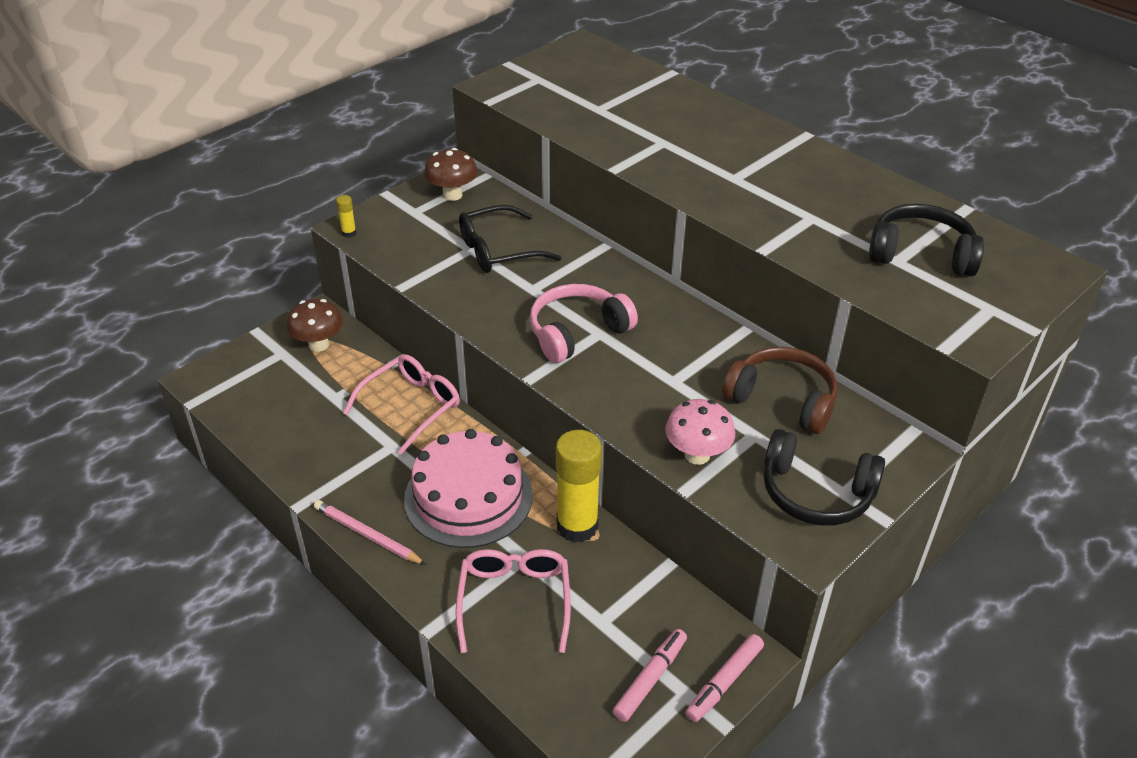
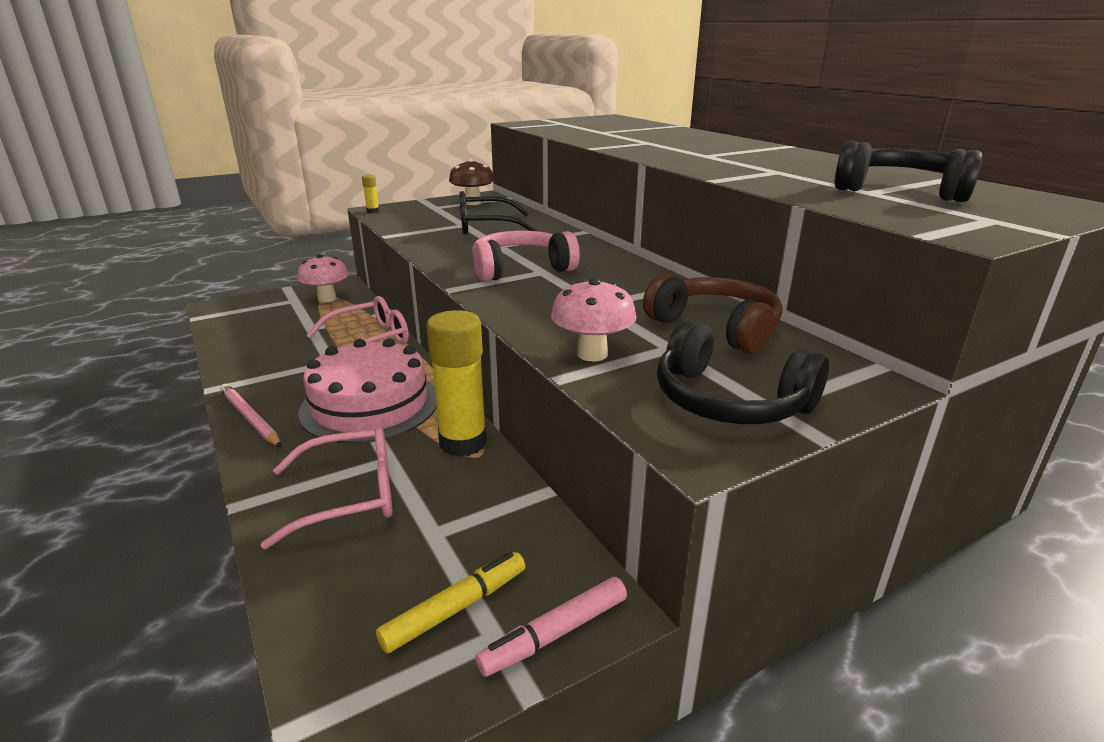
camera: 15 degrees right, 15 degrees down
brown mushroom [287,299,343,352] -> pink mushroom [297,254,349,302]
pink glasses [455,549,571,653] -> pink glasses turned 60 degrees clockwise [261,425,393,549]
pink marker [613,629,687,722] -> yellow marker [376,552,525,654]

